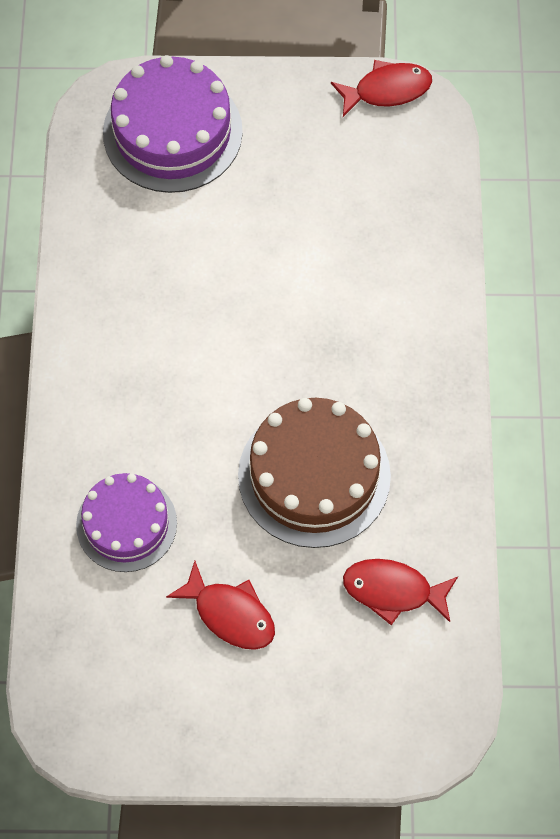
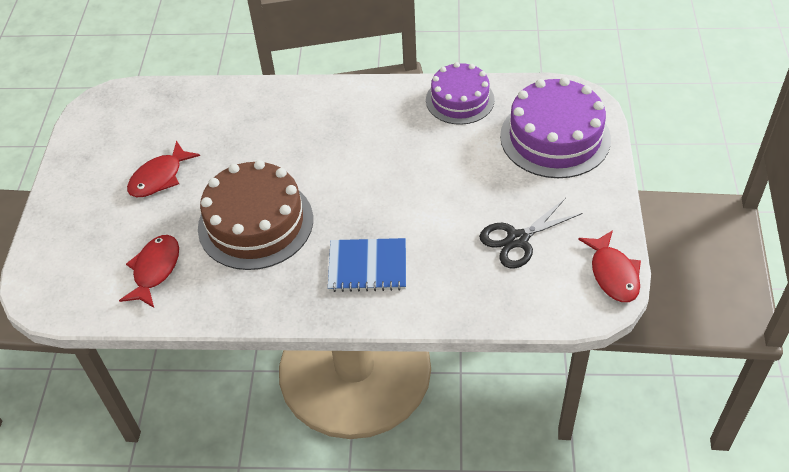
camera: 95 degrees right, 15 degrees down
purple cake [76,473,177,572] -> purple cake moved to [426,62,495,125]
none -> blue notebook [328,238,406,292]
none -> black scissors [479,198,583,269]

